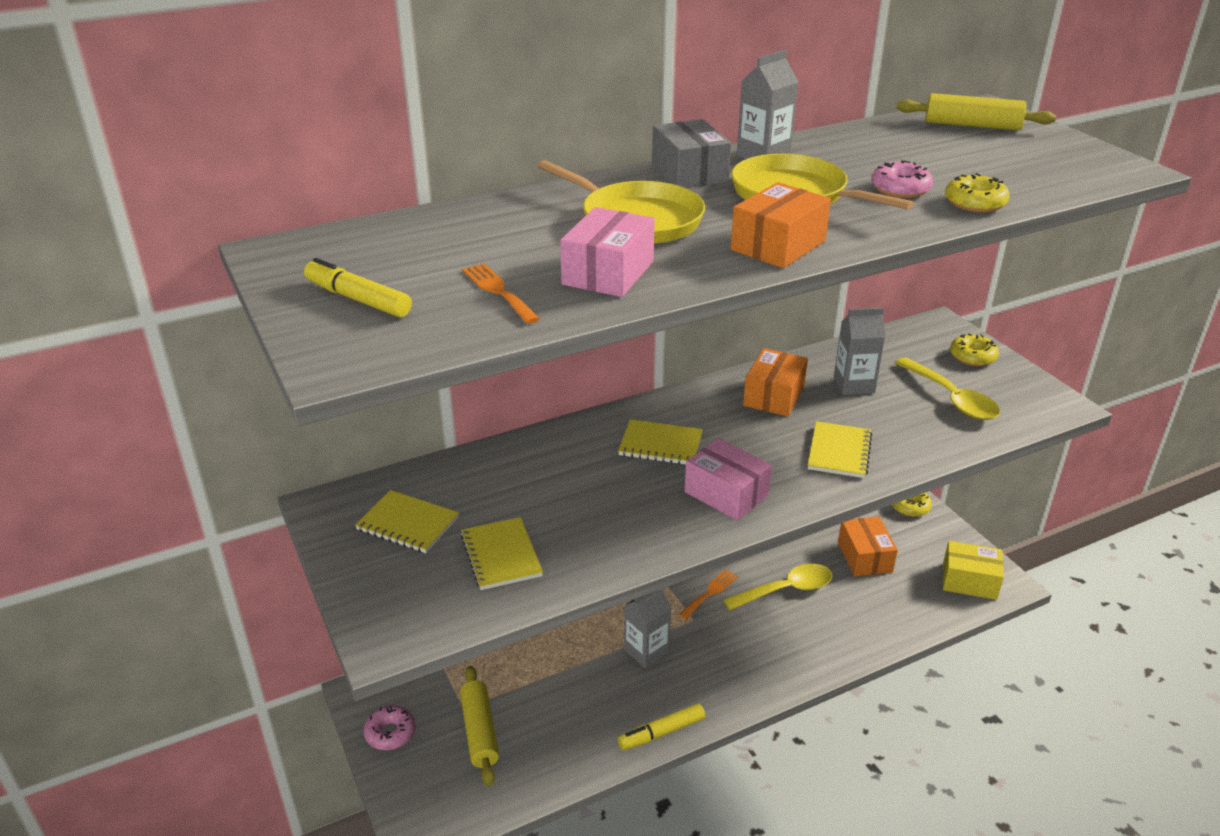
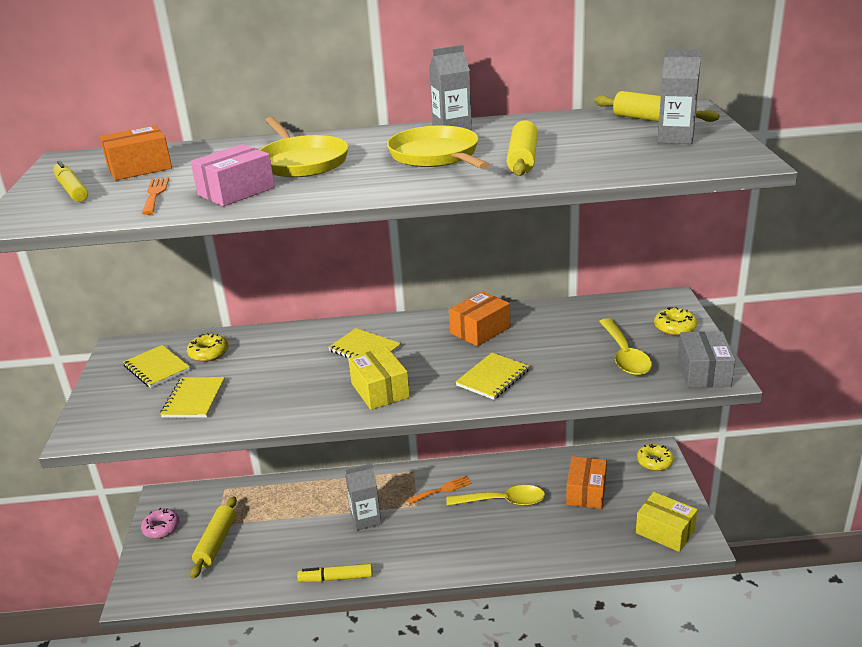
camera: 25 degrees right, 5 degrees down
grey box [652,119,731,188] -> grey box moved to [678,331,735,388]
pink box [685,438,772,521] -> yellow box [348,347,410,410]
orange box [731,182,831,268] -> orange box moved to [100,125,172,180]
grey carton [834,307,885,395] -> grey carton moved to [658,49,701,144]
pink donut [871,160,933,198] -> yellow rolling pin [507,120,538,176]
yellow donut [945,173,1010,213] -> yellow donut moved to [187,333,228,362]

